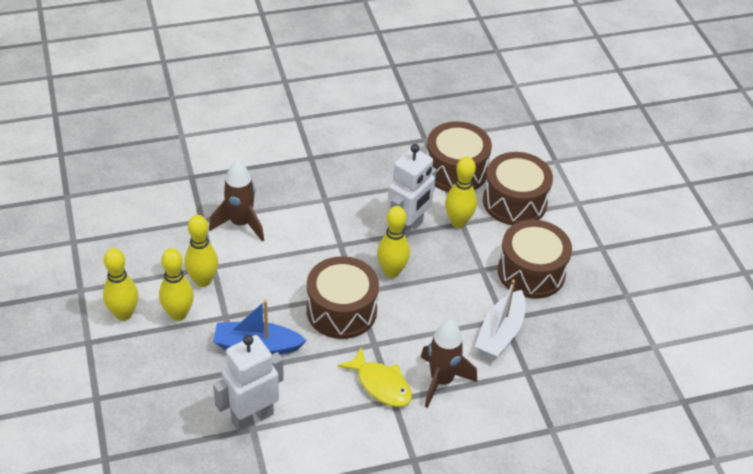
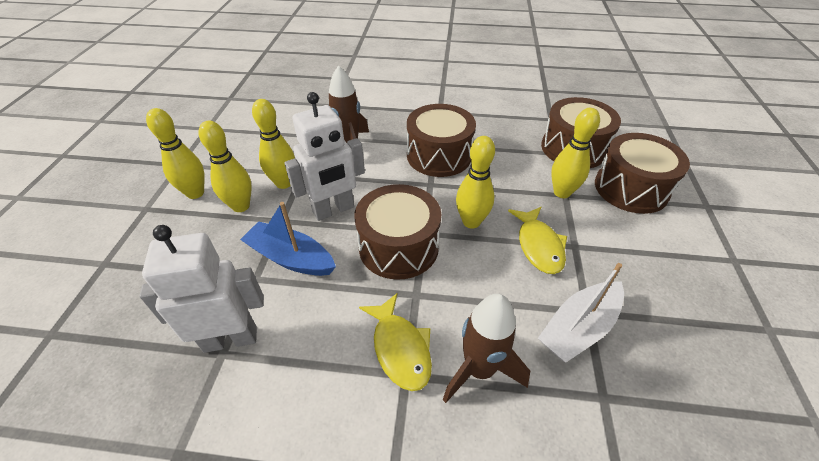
camera: 25 degrees right, 0 degrees up
white robot [387,144,436,238] -> white robot moved to [284,92,365,221]
brown drum [498,220,572,299] -> brown drum moved to [407,104,476,177]
none -> yellow fish [508,207,567,274]

